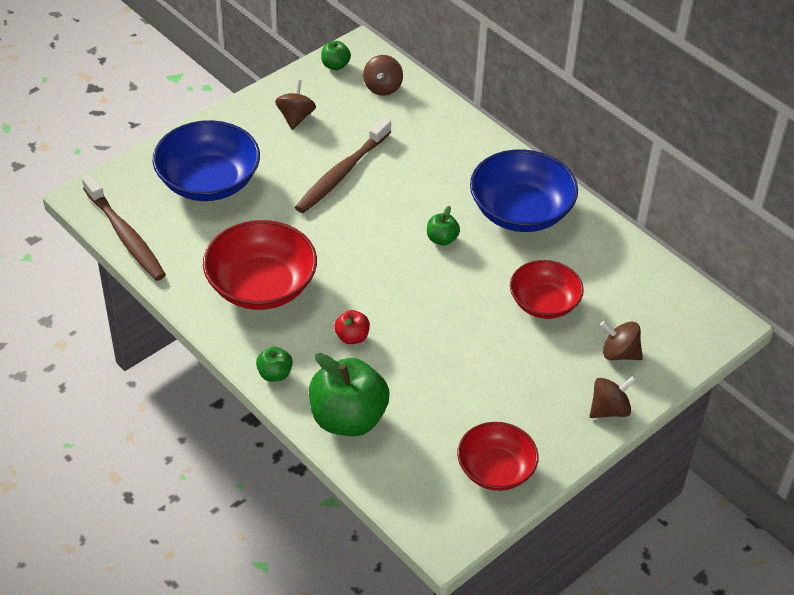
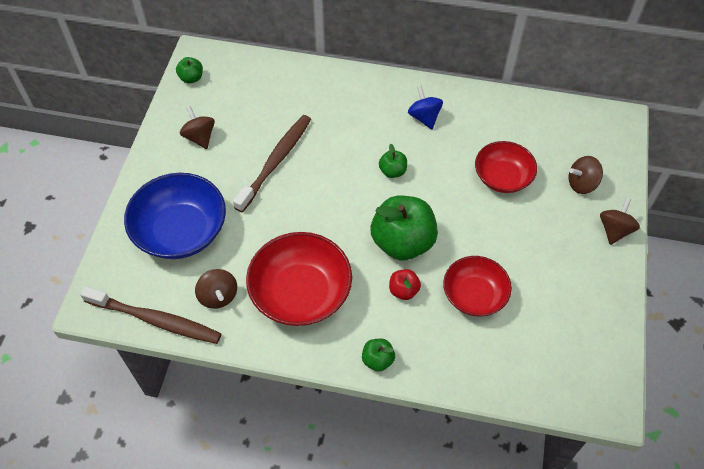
camera: 35 degrees left, 10 degrees up
brown toothbrush [295,118,391,213] -> brown toothbrush turned 150 degrees counterclockwise [233,115,311,213]
green apple [309,353,389,436] -> green apple moved to [371,196,438,261]
brown spinning top [363,55,403,96] -> brown spinning top moved to [195,269,237,309]
red bowl [457,422,539,491] -> red bowl moved to [443,256,512,316]
blue bowl [470,149,578,232] -> blue spinning top [408,86,443,129]

